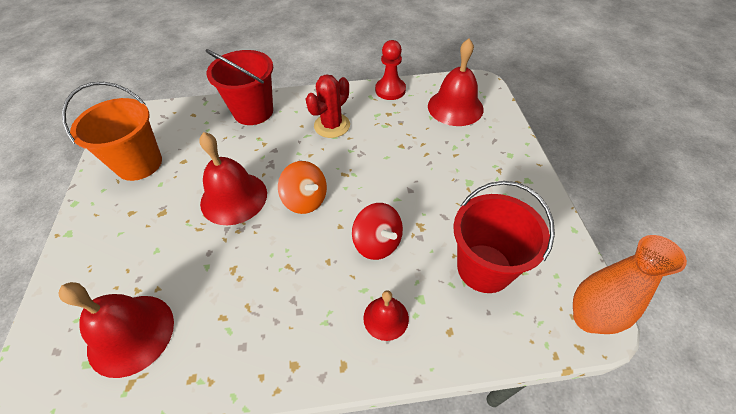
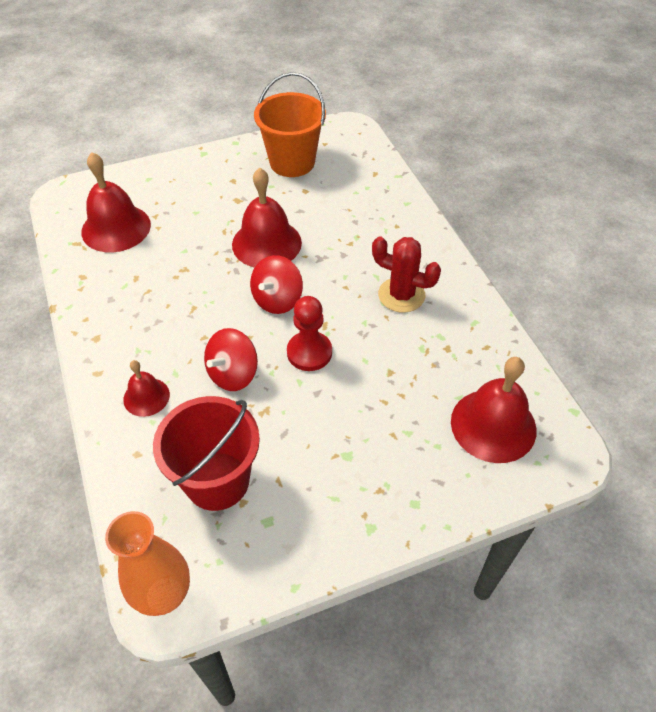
camera: 75 degrees right, 0 degrees up
red bucket [206,49,273,125] -> none
orange spinning top [278,161,327,214] -> red spinning top [250,255,303,314]
red pawn [375,40,406,100] -> red pawn moved to [287,296,332,371]

